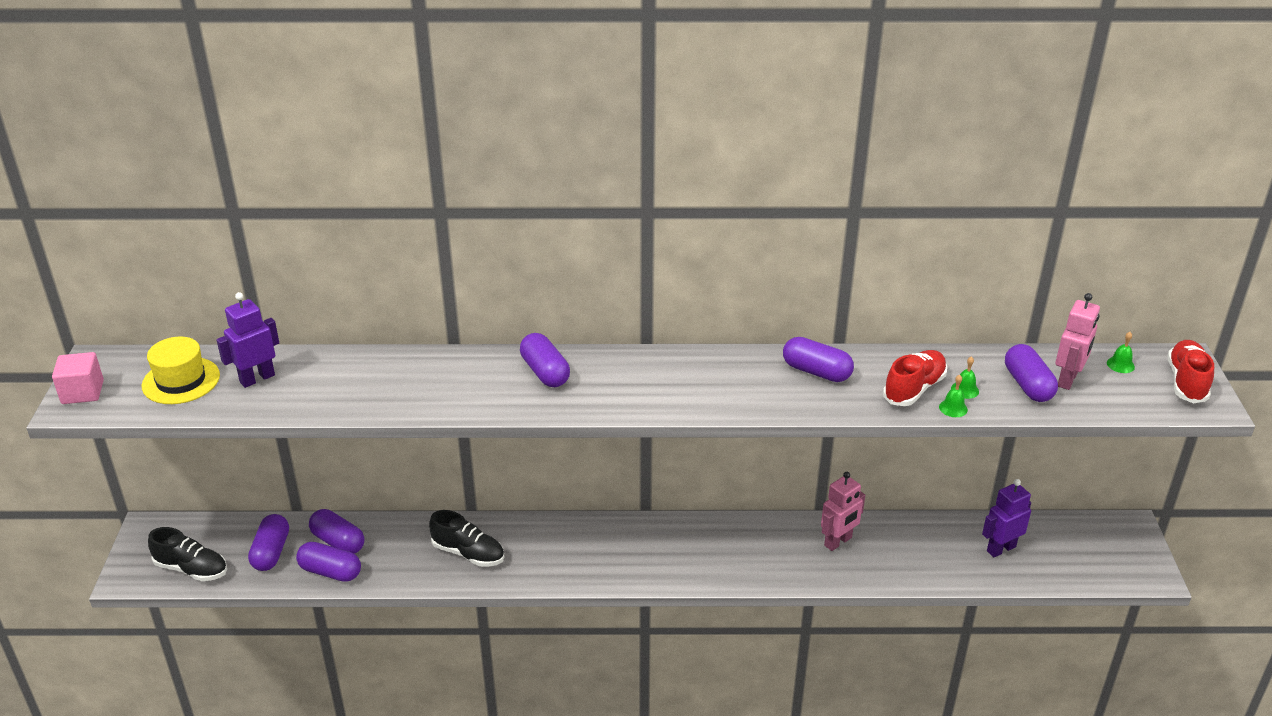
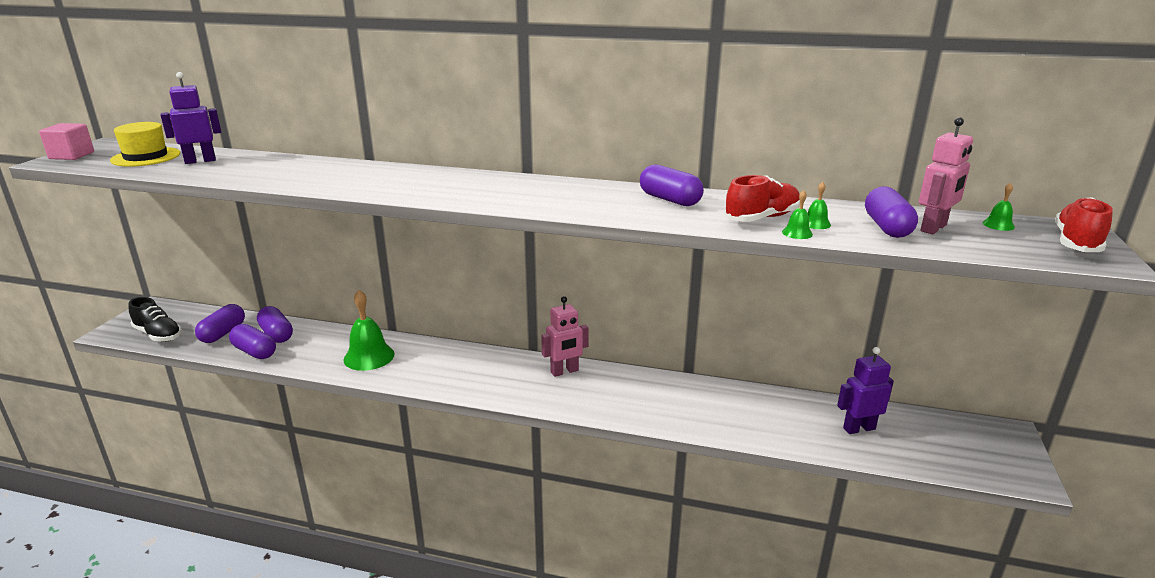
camera: 15 degrees right, 10 degrees down
black shoe [429,510,504,567] -> green bell [343,290,395,371]
purple capsule [520,333,570,387] -> none
pink robot [821,472,865,551] -> pink robot moved to [541,296,589,377]

